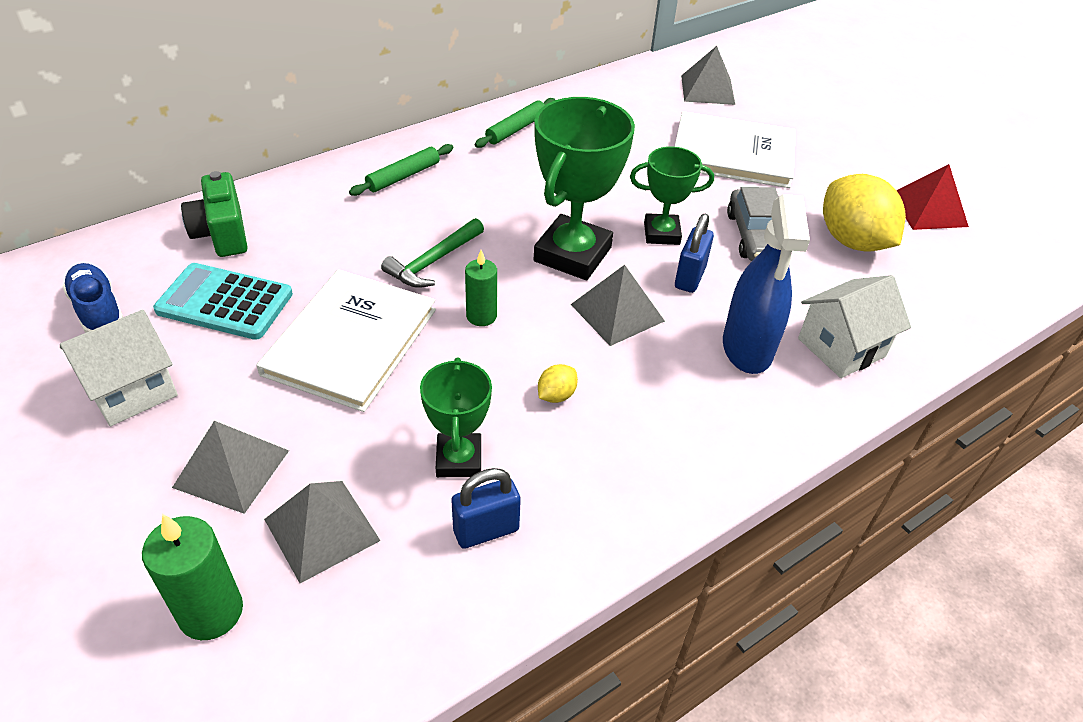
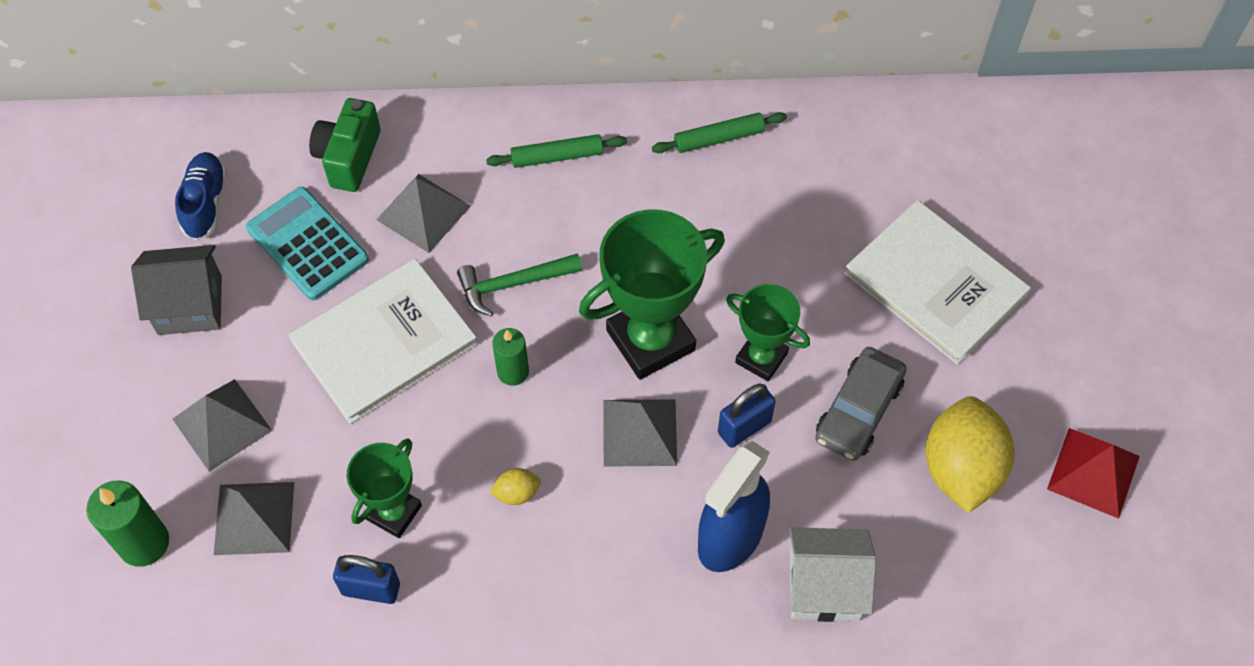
camera: 35 degrees right, 15 degrees up
white house [60,310,178,426] -> grey house [131,245,222,335]
grey pyramid [681,46,735,105] -> grey pyramid moved to [376,174,471,253]

